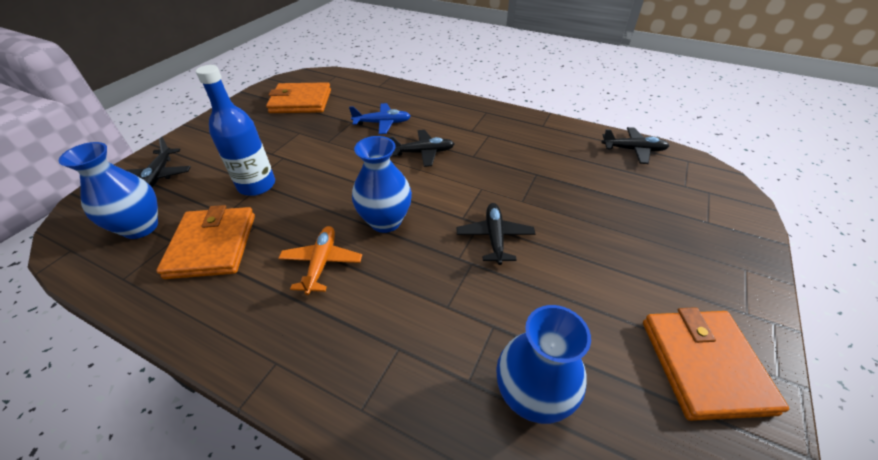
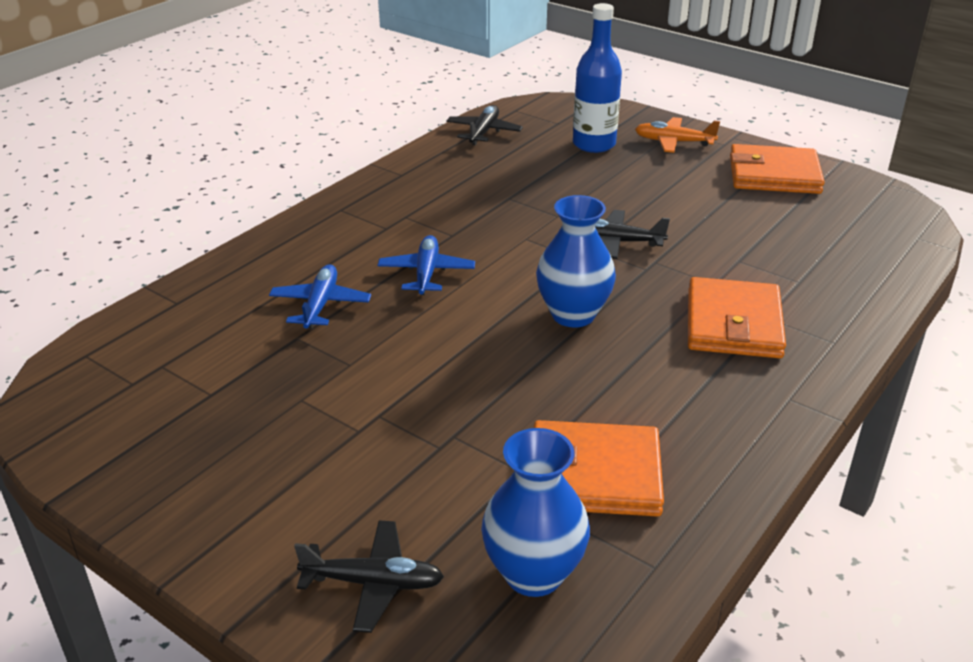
camera: 80 degrees left, 10 degrees down
blue bottle [196,65,275,196] -> blue bottle moved to [573,3,622,153]
orange wallet [266,82,331,113] -> orange wallet moved to [688,277,786,358]
orange plane [278,226,362,295] -> orange plane moved to [635,117,720,153]
black plane [388,130,454,167] -> blue plane [378,235,475,295]
blue vase [496,305,591,424] -> none

